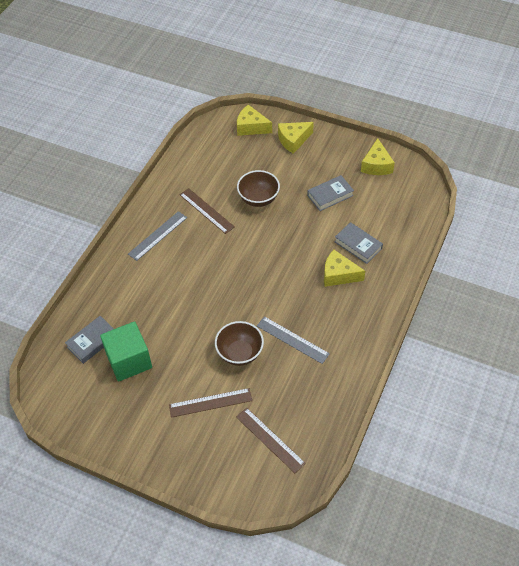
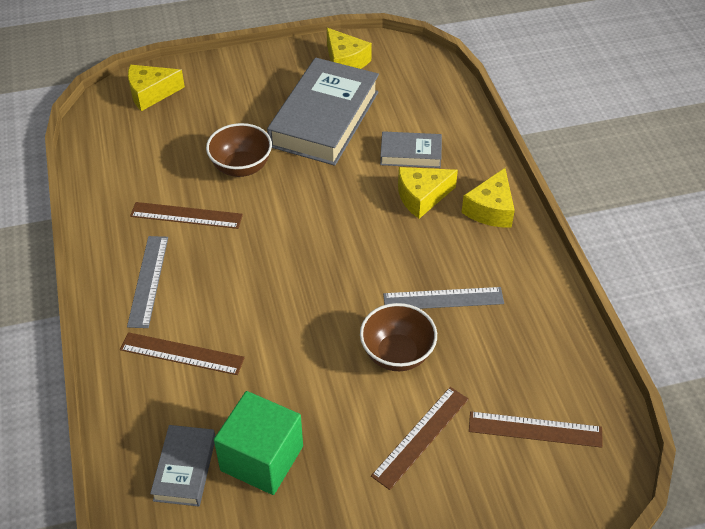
camera: 40 degrees left, 5 degrees down
yellow cheese [278,122,314,154] -> yellow cheese moved to [461,168,515,228]
grey book [307,175,354,211] -> grey book [267,58,379,166], size x2.02
none -> brown ruler [120,332,245,375]

